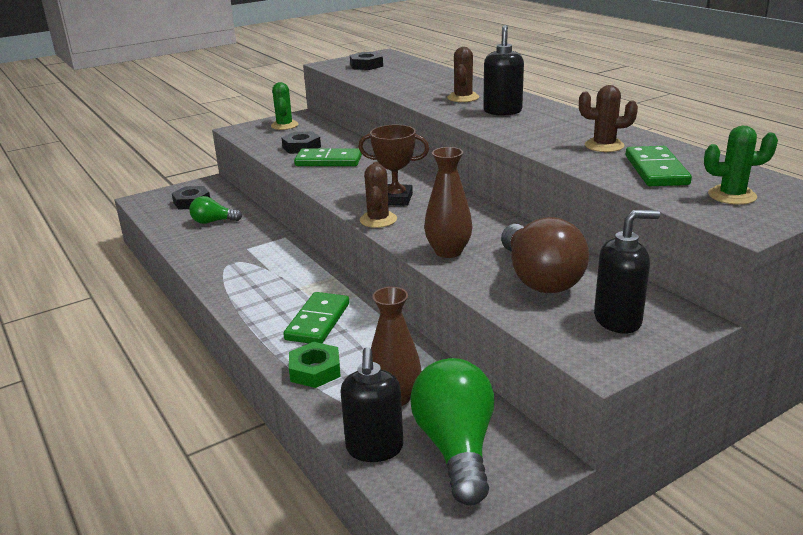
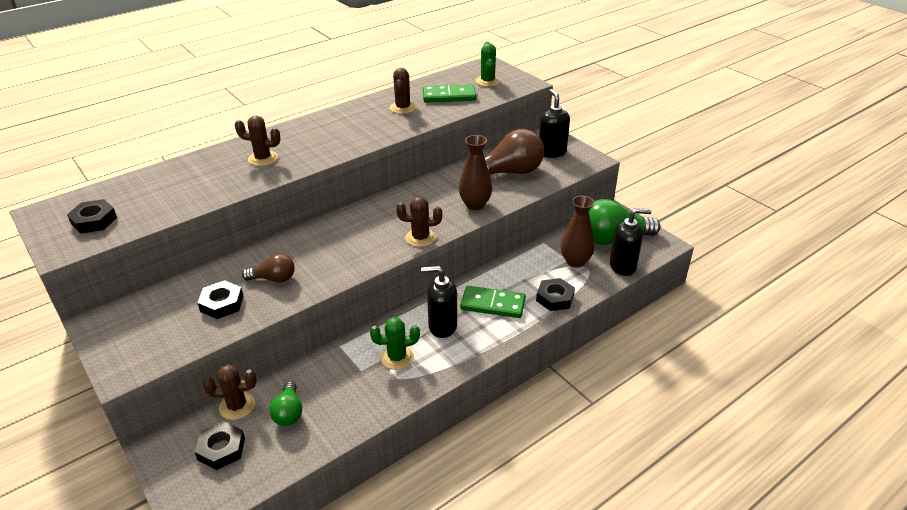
camera: 95 degrees left, 10 degrees up
green cactus [271,82,299,130] -> green cactus moved to [370,317,420,370]
green nut [289,342,341,388] -> black nut [536,278,575,311]
green domino [294,148,362,166] -> brown light bulb [242,253,295,283]
brown trophy [358,125,429,206] -> none
black soap dispenser [483,25,524,116] -> black soap dispenser moved to [421,266,457,338]
none -> brown cactus [203,364,257,420]

